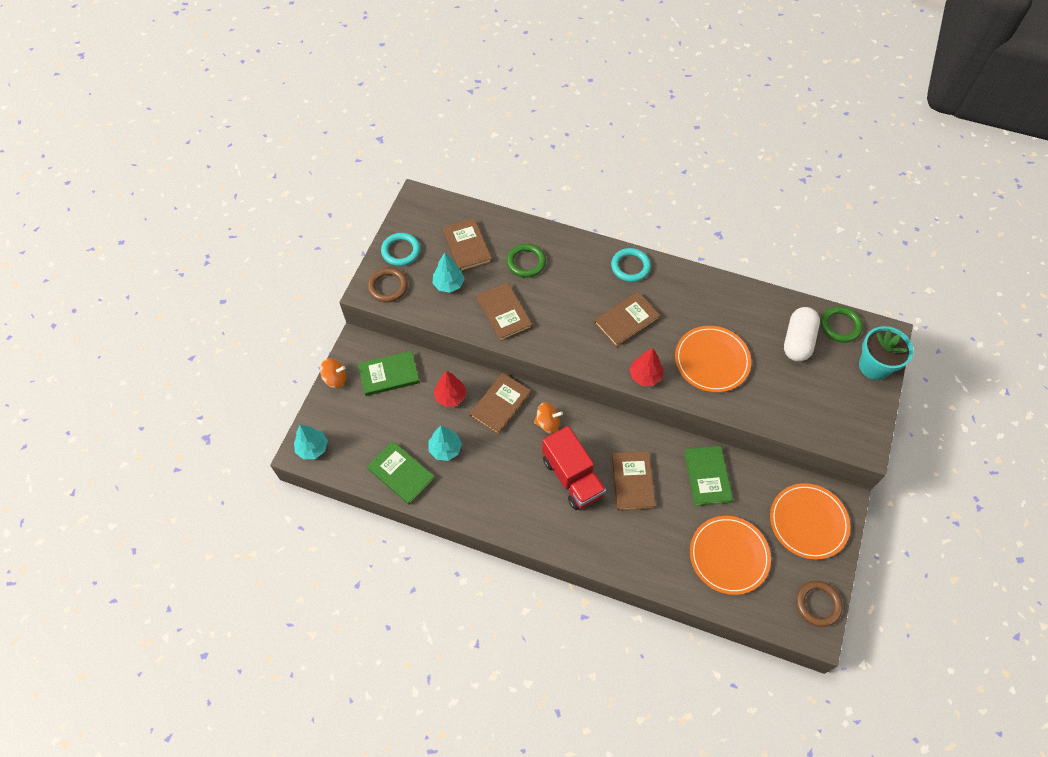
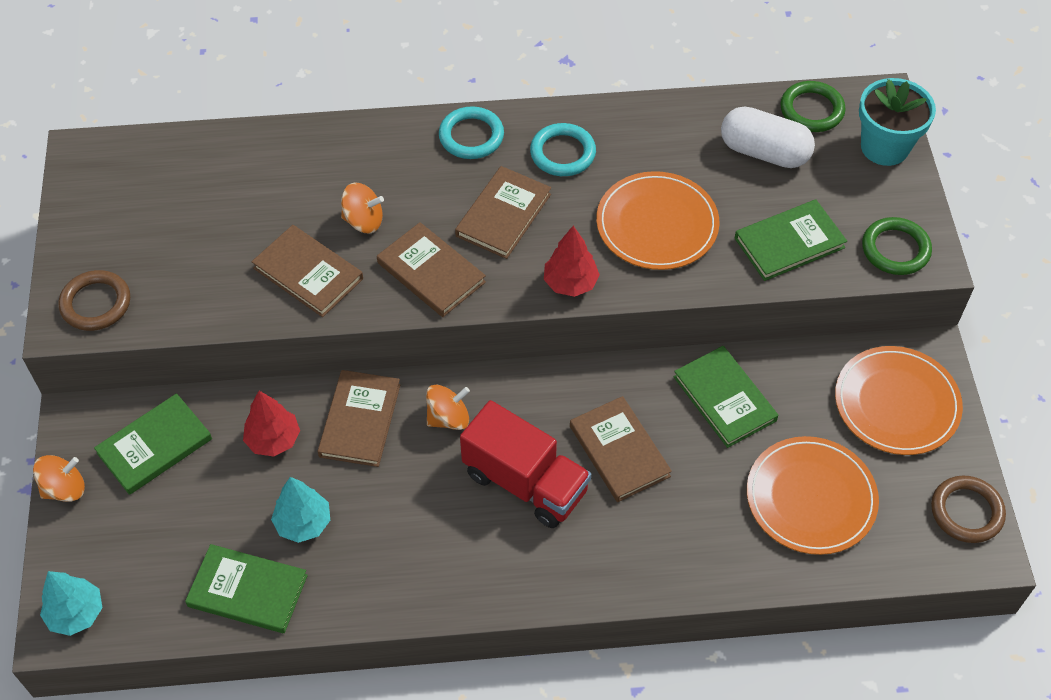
camera: 25 degrees left, 5 degrees down
turquoise ring [381,233,420,266] -> turquoise ring moved to [530,123,596,176]
turquoise tree [432,253,464,293] -> none
brown book [443,218,492,272] -> brown book moved to [377,222,486,317]
green ring [506,244,546,278] -> green ring moved to [862,217,932,275]
white capsule [784,307,820,362] -> white capsule turned 60 degrees counterclockwise [721,107,815,168]
none -> orange spinning top [341,182,384,233]
none -> green book [735,199,847,281]

